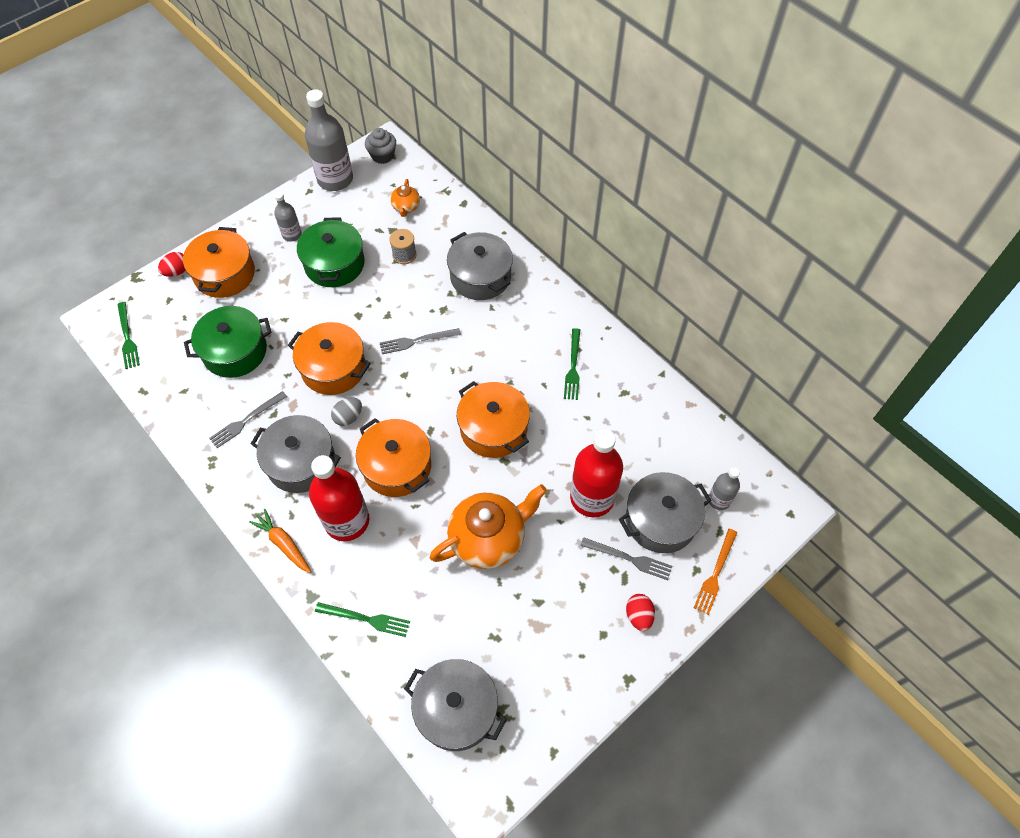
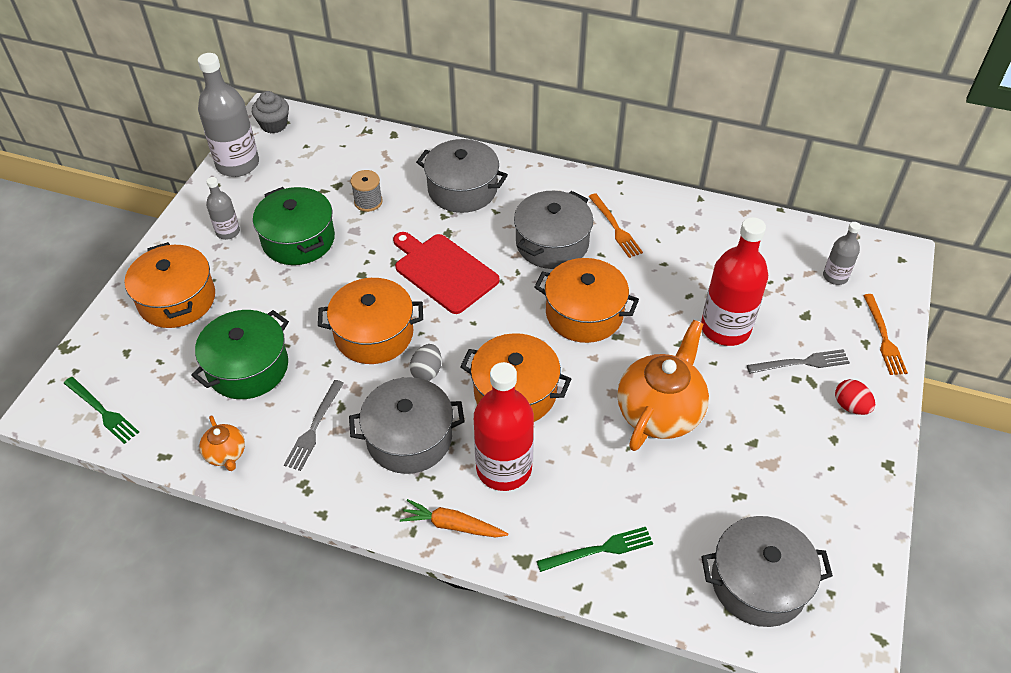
camera: 30 degrees left, 10 degrees down
red egg [158,252,186,277] -> none
grey fork [380,328,461,354] -> red cutting board [393,232,500,314]
orange teapot [390,179,420,217] -> orange teapot moved to [199,415,245,471]
green fork [564,328,580,400] -> orange fork [589,193,643,258]
grey pot [619,472,712,553] -> grey pot moved to [514,191,593,269]

